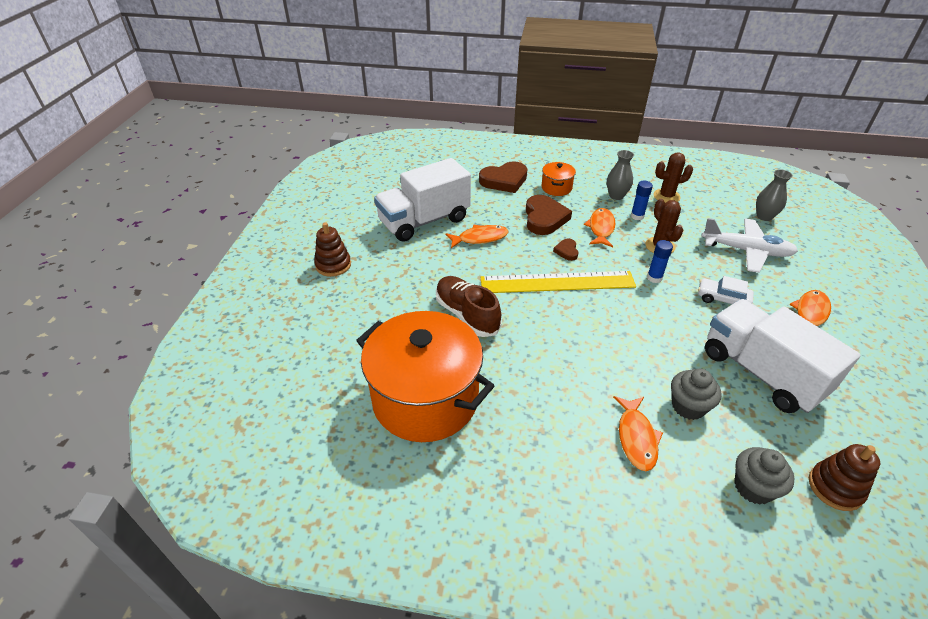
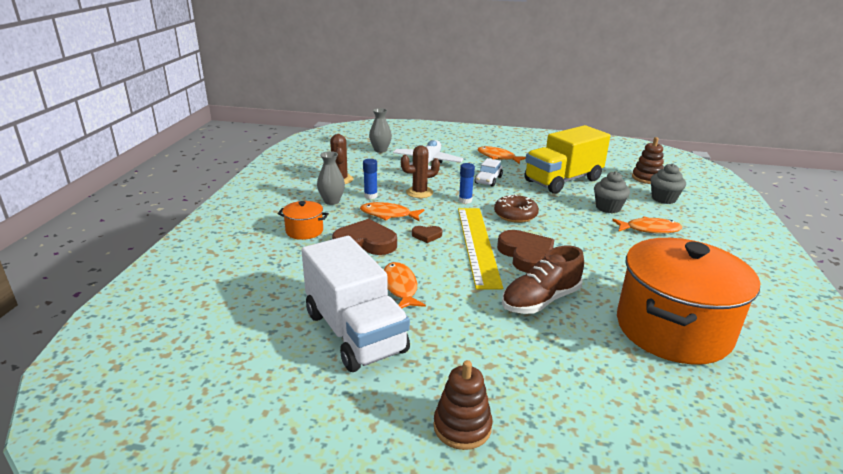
camera: 90 degrees left, 15 degrees down
brown heart [479,161,527,193] -> brown heart moved to [497,230,554,273]
white truck [705,299,861,413] -> yellow truck [524,125,610,194]
none -> brown donut [494,194,539,223]

